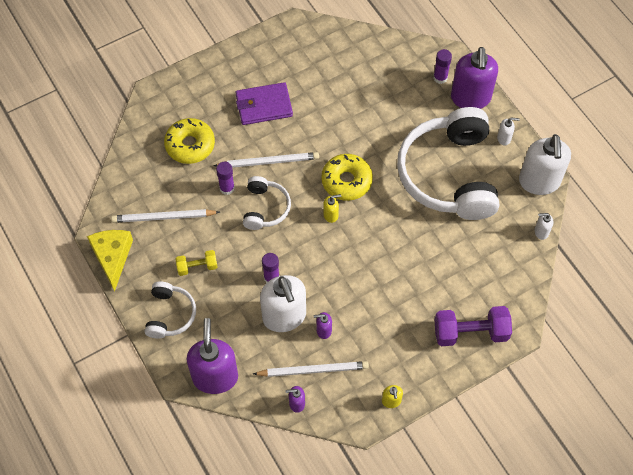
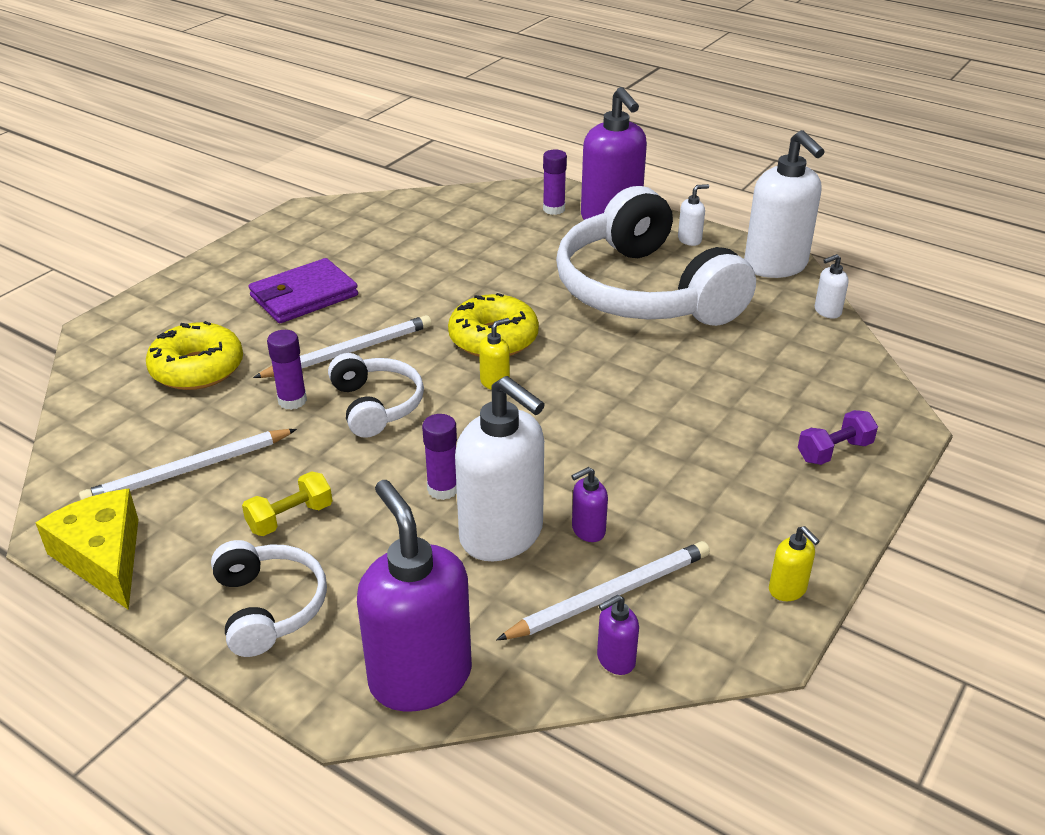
camera: 25 degrees left, 25 degrees down
purple dumbbell [435,306,512,346] -> purple dumbbell [798,410,878,465], size x0.57

